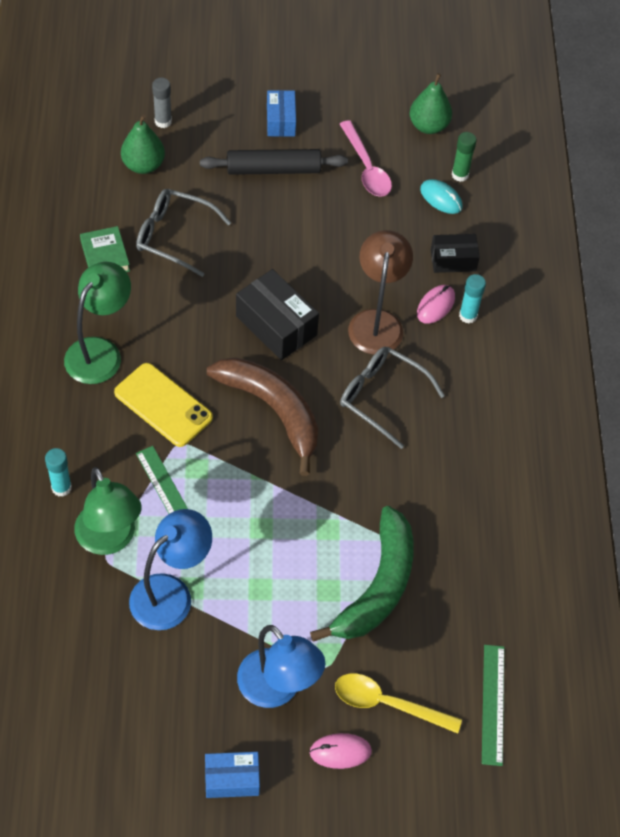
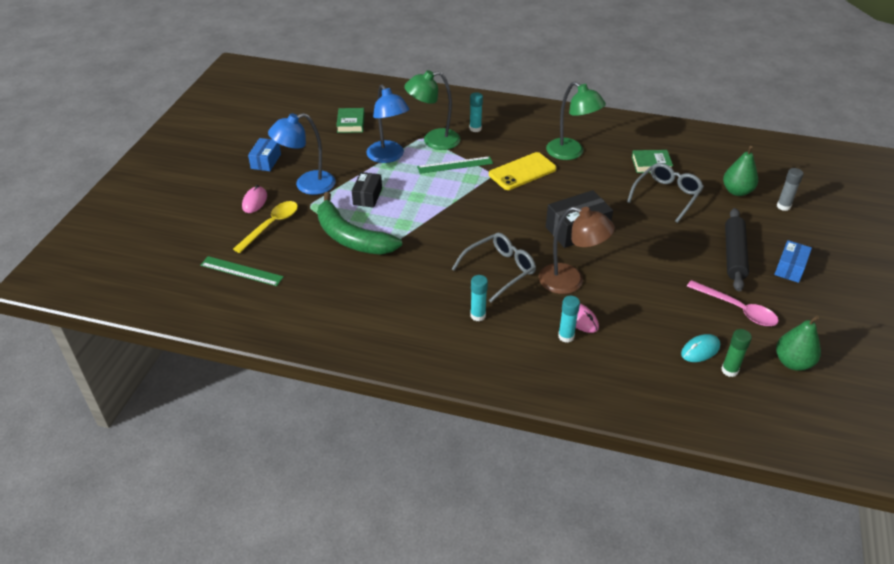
camera: 110 degrees right, 15 degrees down
brown banana [207,358,318,476] -> none
blue box [267,90,296,137] -> blue box turned 75 degrees counterclockwise [774,240,812,283]
pink spoon [340,120,392,197] -> pink spoon turned 135 degrees counterclockwise [687,280,779,326]
black box [431,234,480,273] -> black box moved to [352,172,382,208]
none -> green book [336,108,365,133]
none -> turquoise glue stick [470,275,488,321]

